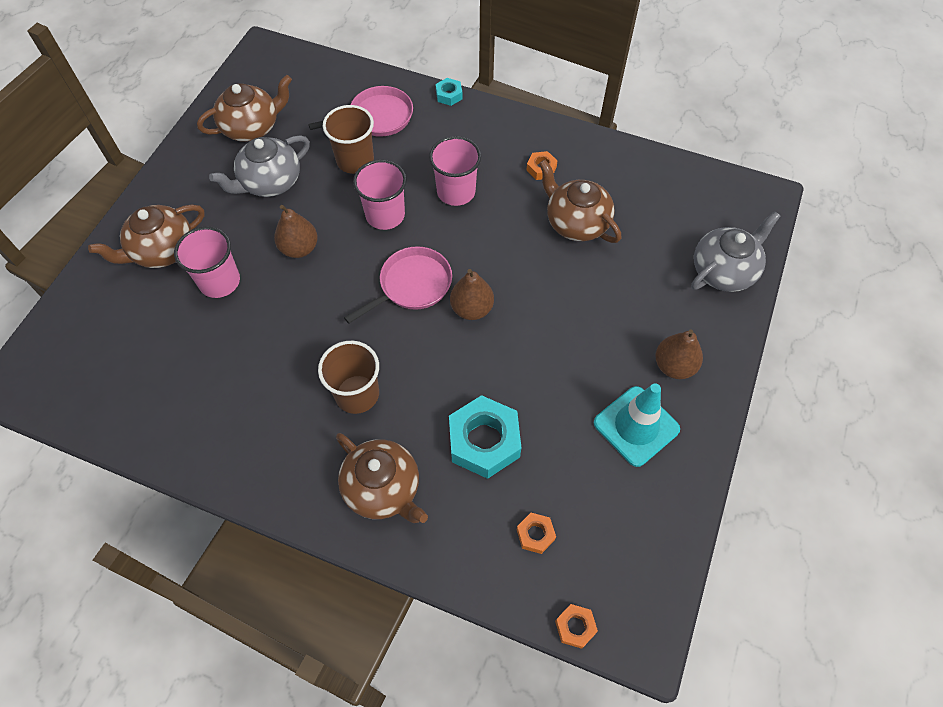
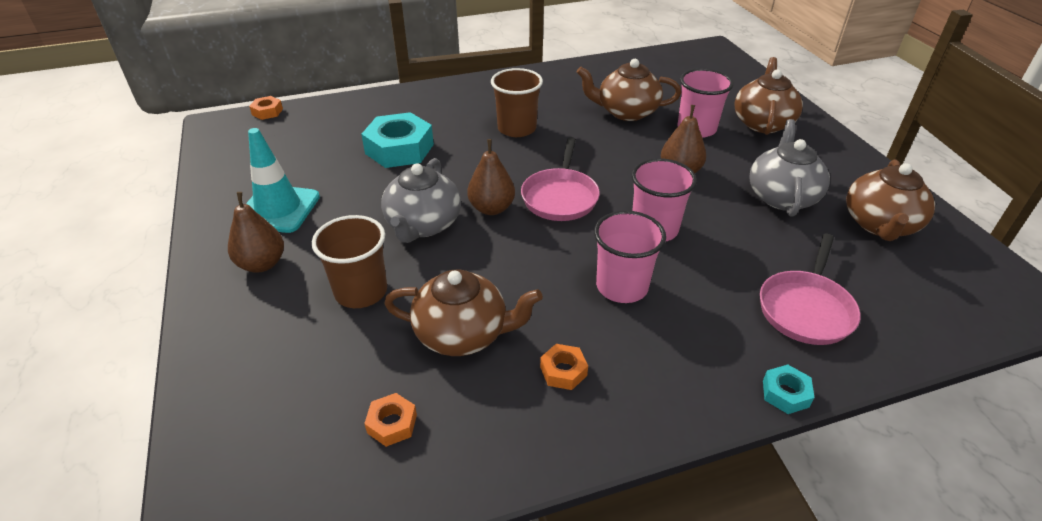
camera: 140 degrees right, 20 degrees down
brown cup [323,105,374,174] -> brown cup moved to [312,215,387,308]
brown teapot [336,433,428,523] -> brown teapot moved to [577,59,681,121]
orange nut [517,513,556,554] -> orange nut moved to [364,393,417,447]
grey teapot [691,211,780,292] -> grey teapot moved to [381,158,461,243]

